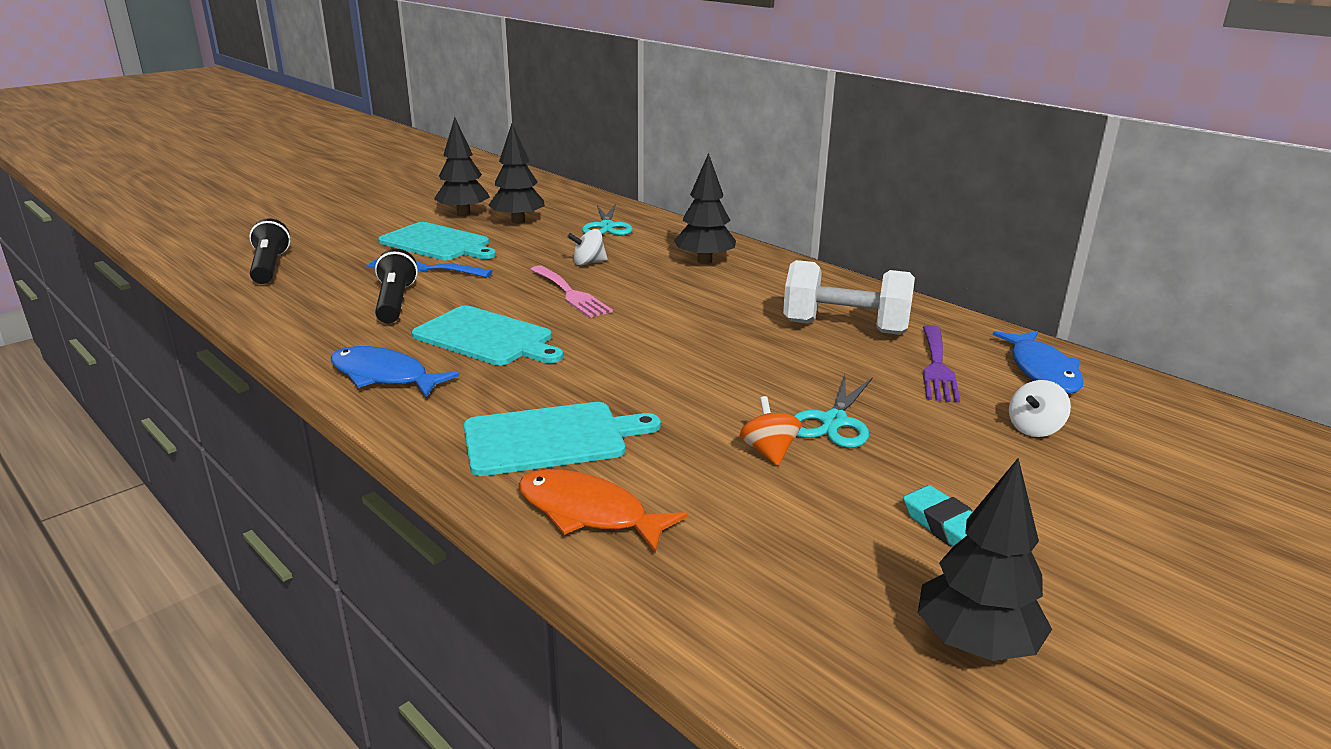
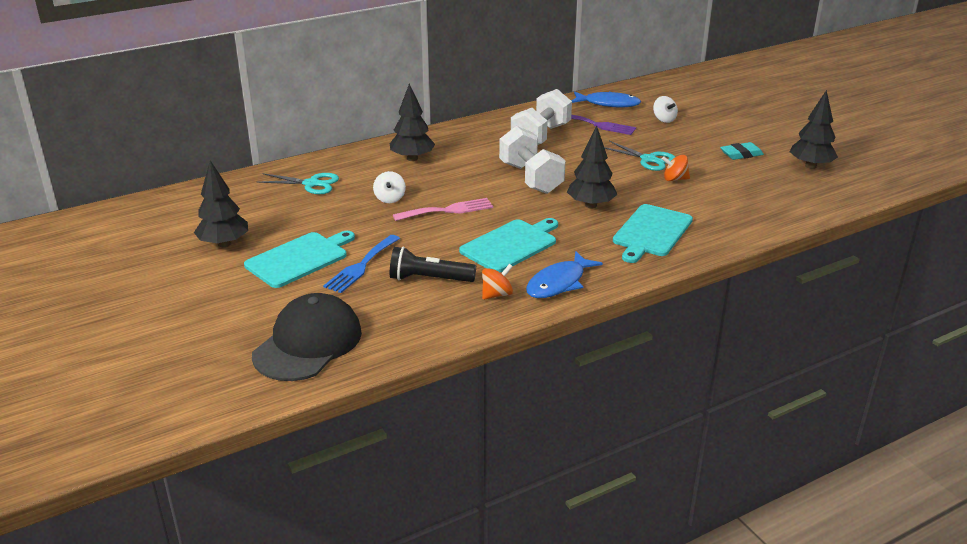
camera: 75 degrees left, 5 degrees up
black flashlight [249,218,291,284] -> black cap [252,293,362,381]
turquoise cutting board [464,402,661,476] -> turquoise cutting board turned 150 degrees counterclockwise [613,204,693,263]
black tree [488,123,545,224] -> black tree moved to [567,125,617,208]
orange fish [519,469,688,553] -> none
none -> orange spinning top [482,264,513,300]
none -> white dumbbell [499,126,565,194]

